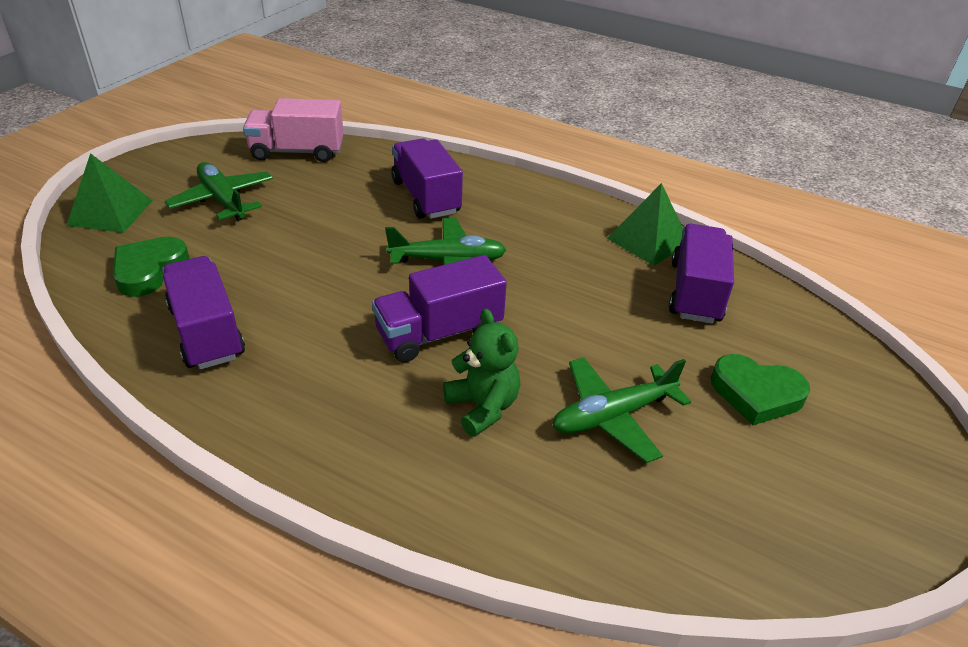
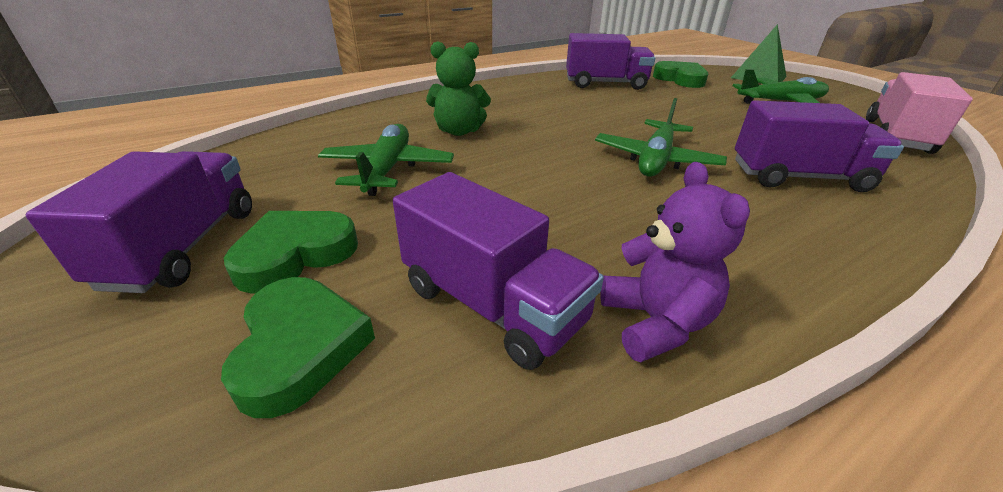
camera: 120 degrees right, 5 degrees down
purple truck [372,255,507,362] -> purple truck moved to [26,151,252,293]
green pyramid [607,183,683,266] -> purple teddy bear [601,162,750,362]
none -> green heart [221,277,375,418]

